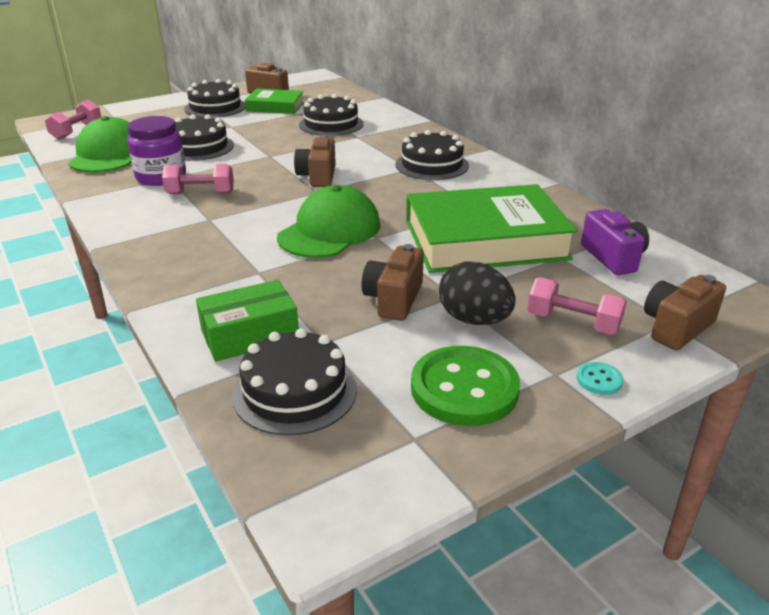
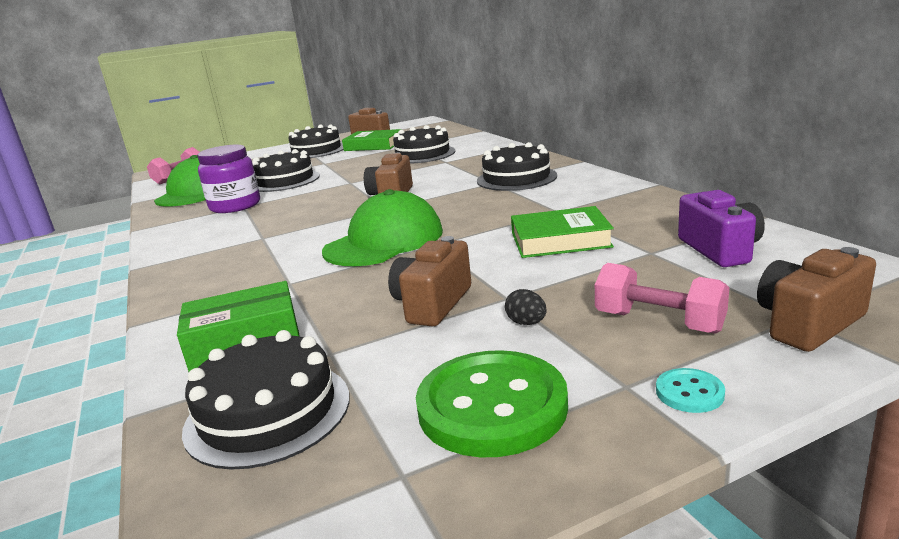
camera: 10 degrees right, 10 degrees down
pink dumbbell [162,164,234,194] -> none
green book [406,184,577,273] -> green book [511,206,614,258], size x0.53
black egg [439,261,516,325] -> black egg [505,289,547,325], size x0.45

